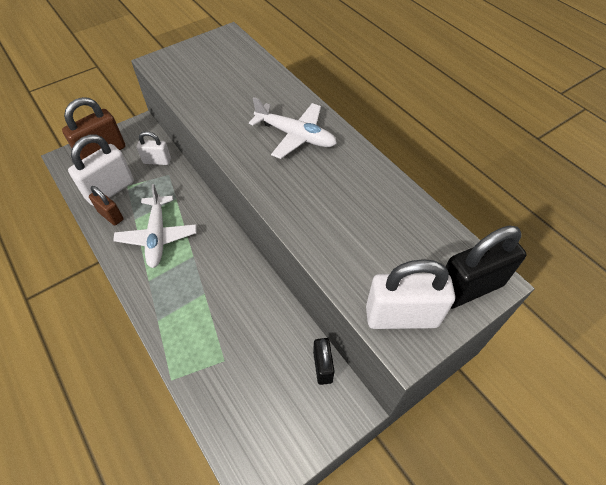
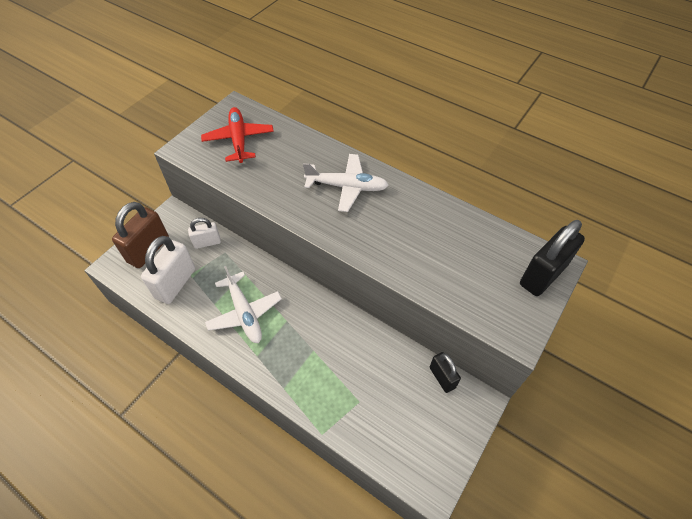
camera: 20 degrees left, 0 degrees up
brown padlock [89,186,123,226] -> none
white padlock [366,259,455,329] -> none
none -> red plane [201,107,274,163]

